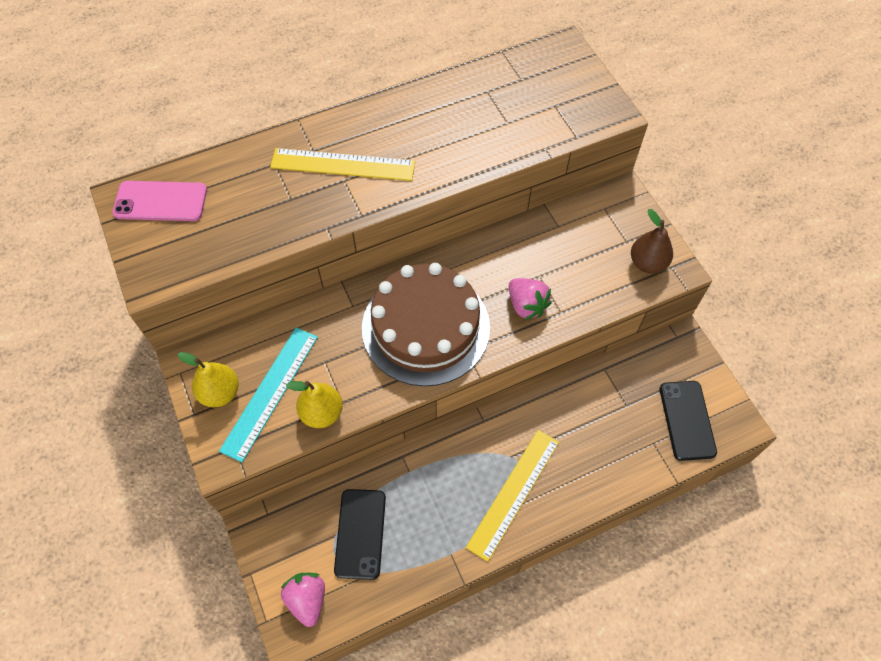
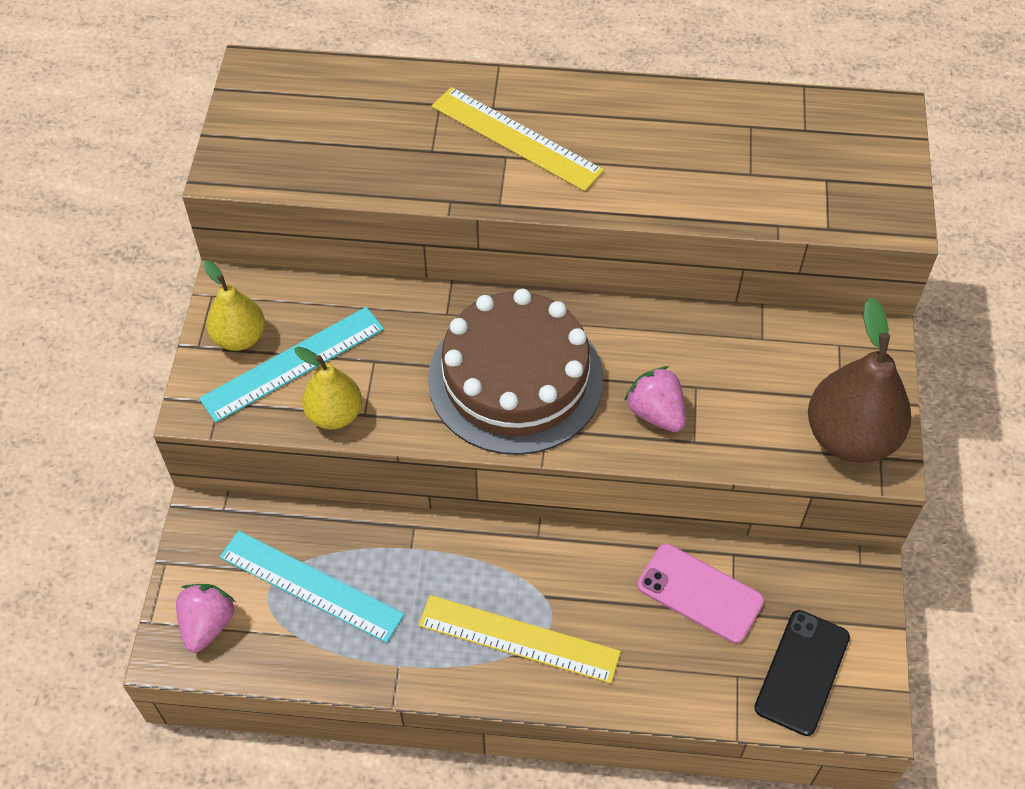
camera: 30 degrees right, 5 degrees down
pink phone [112,181,207,221] -> pink phone moved to [637,543,764,644]
black phone [334,489,386,580] -> turquoise ruler [220,530,404,643]
yellow ruler [466,430,559,562] -> yellow ruler turned 45 degrees clockwise [418,595,621,683]
pink strawberry [509,278,552,320] -> pink strawberry turned 150 degrees clockwise [624,366,686,432]
brown pear [631,209,673,273] -> brown pear [808,298,911,463], size x1.65

